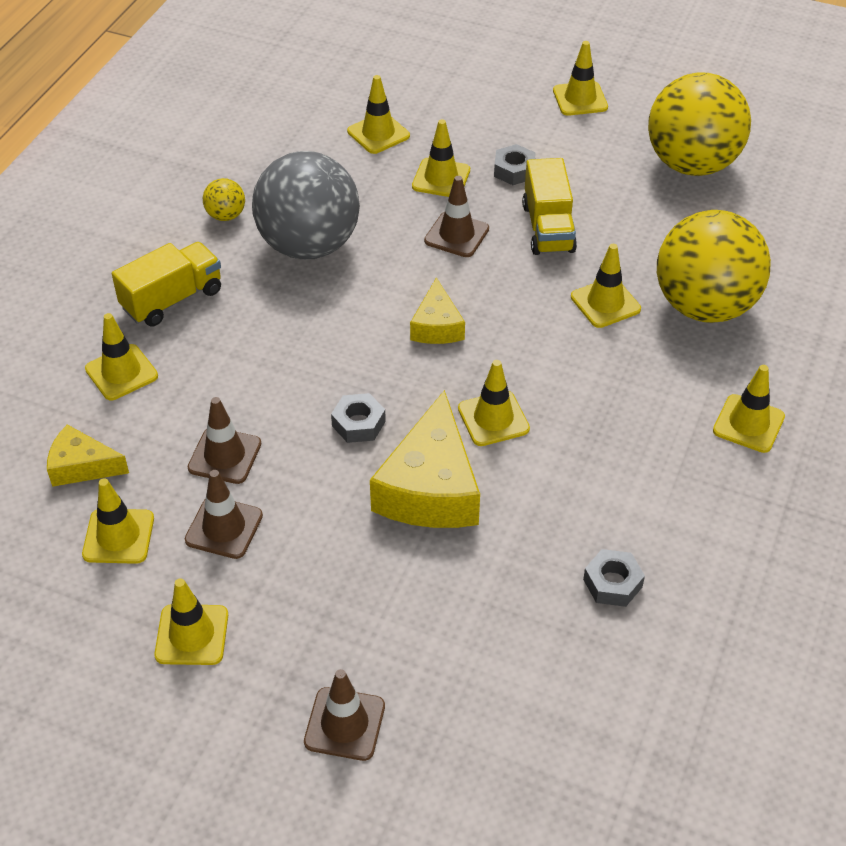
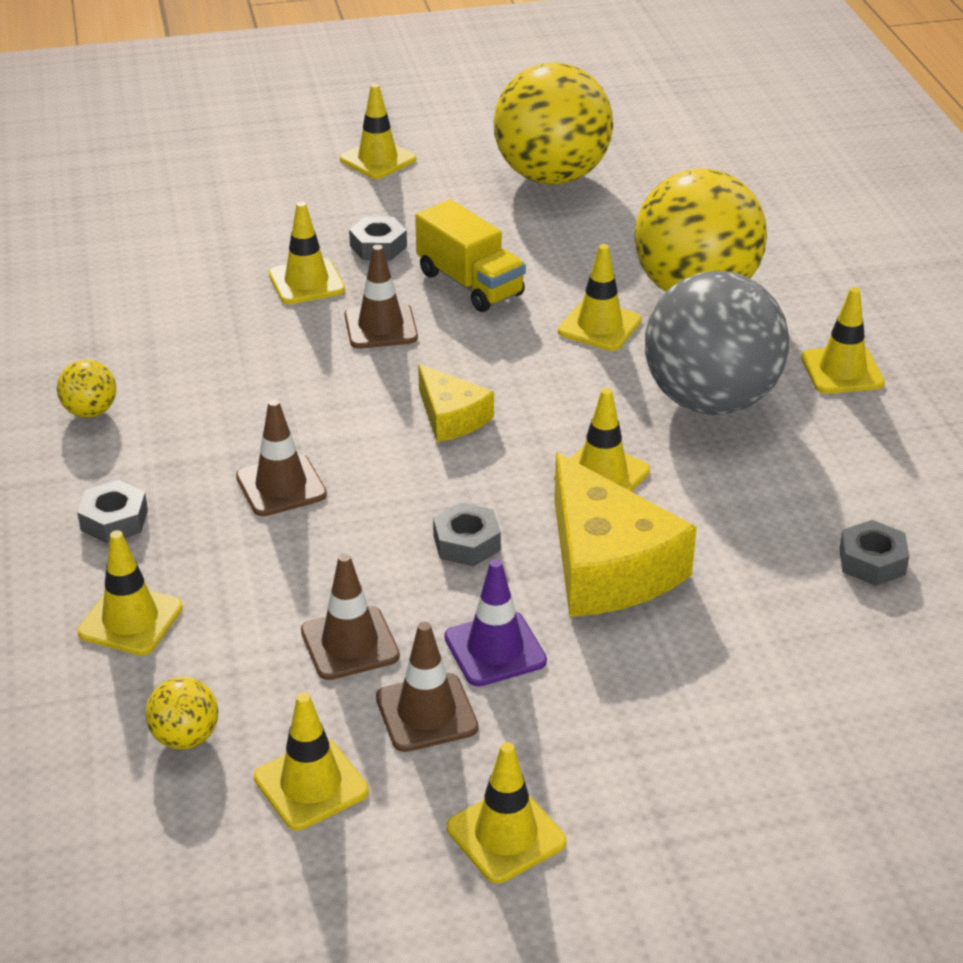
camera: 35 degrees left, 10 degrees down
yellow cheese [47,425,129,487] -> yellow ball [145,677,218,750]
yellow truck [112,242,221,326] -> grey nut [77,480,148,543]
grey ball [252,151,360,259] -> grey ball moved to [645,271,789,415]
brown traffic cone [304,669,385,761] -> brown traffic cone moved to [236,399,327,516]
yellow traffic cone [347,75,410,154] -> none
none -> purple traffic cone [444,559,547,686]

